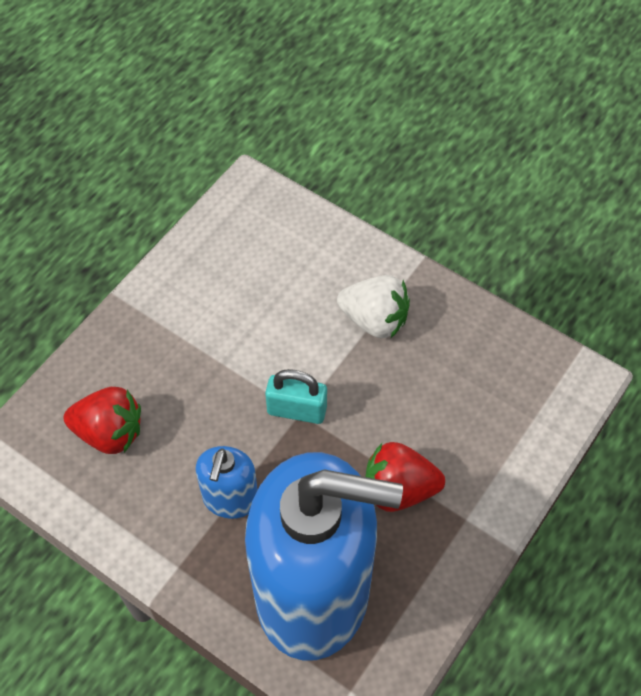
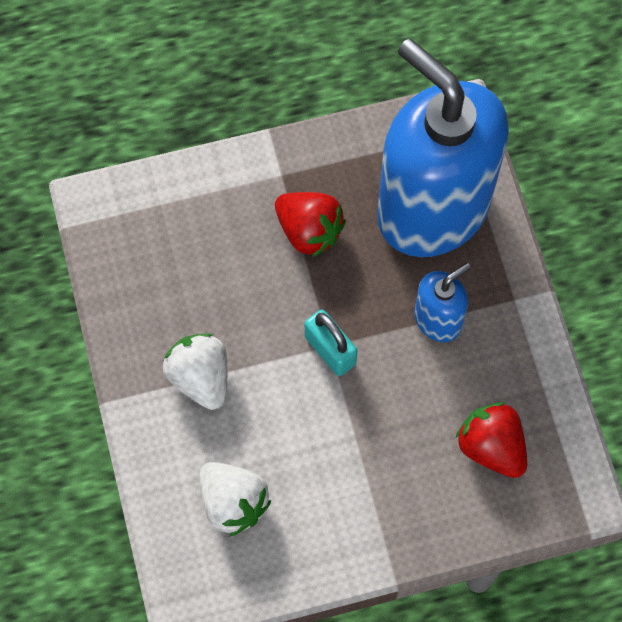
camera: 140 degrees left, 10 degrees up
none -> white strawberry [200,462,271,537]

